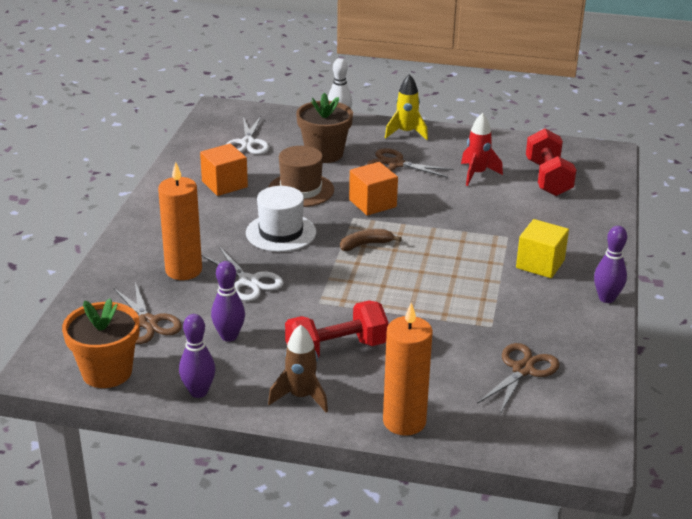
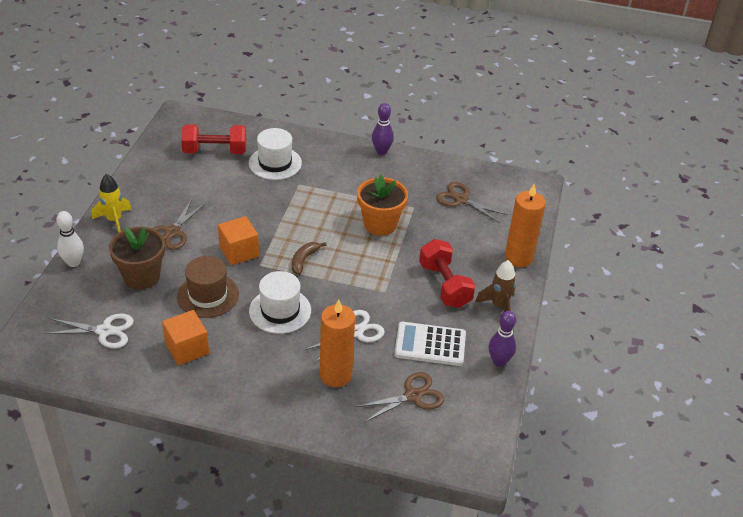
camera: 90 degrees left, 10 degrees up
orange flower pot [62,298,140,388] -> orange flower pot moved to [357,175,408,236]
purple bowling pin [211,261,245,342] -> white calculator [394,322,466,366]
brown banana [340,229,402,251] -> brown banana turned 45 degrees clockwise [292,242,326,275]
red rocket [461,113,503,186] -> none
yellow cube [516,219,569,278] -> none
none -> white hat [249,128,302,180]

